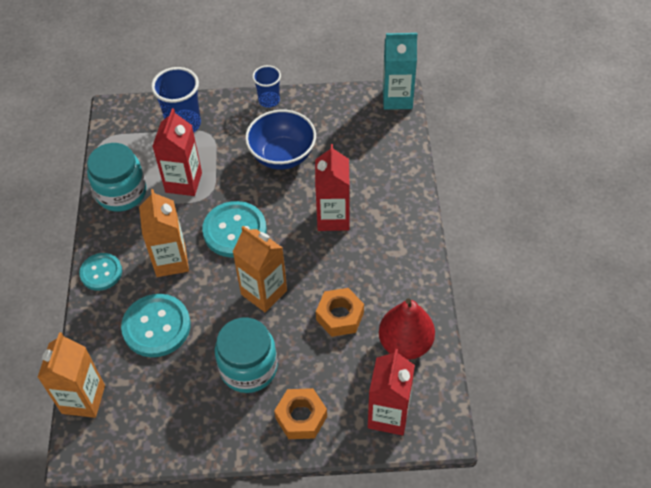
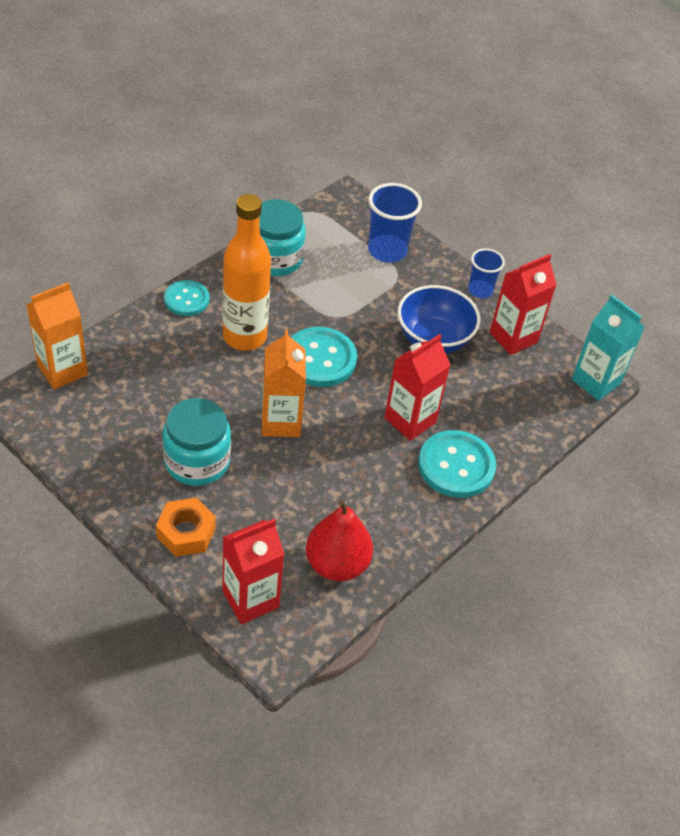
camera: 40 degrees right, 5 degrees down
turquoise button [121,294,191,357] -> turquoise button moved to [418,430,496,498]
orange carton [139,189,189,277] -> orange bottle [222,194,271,351]
red carton [152,108,202,196] -> red carton moved to [490,254,557,355]
orange nut [316,288,364,337] -> none

